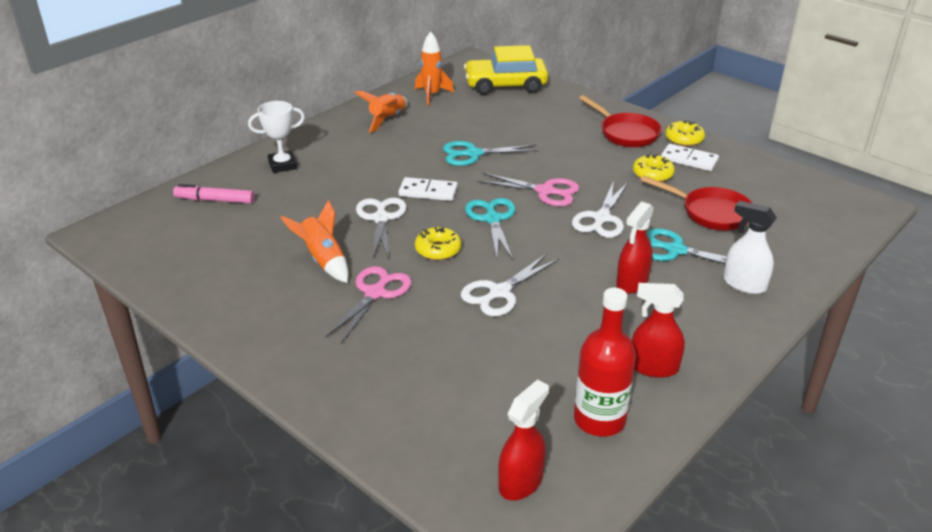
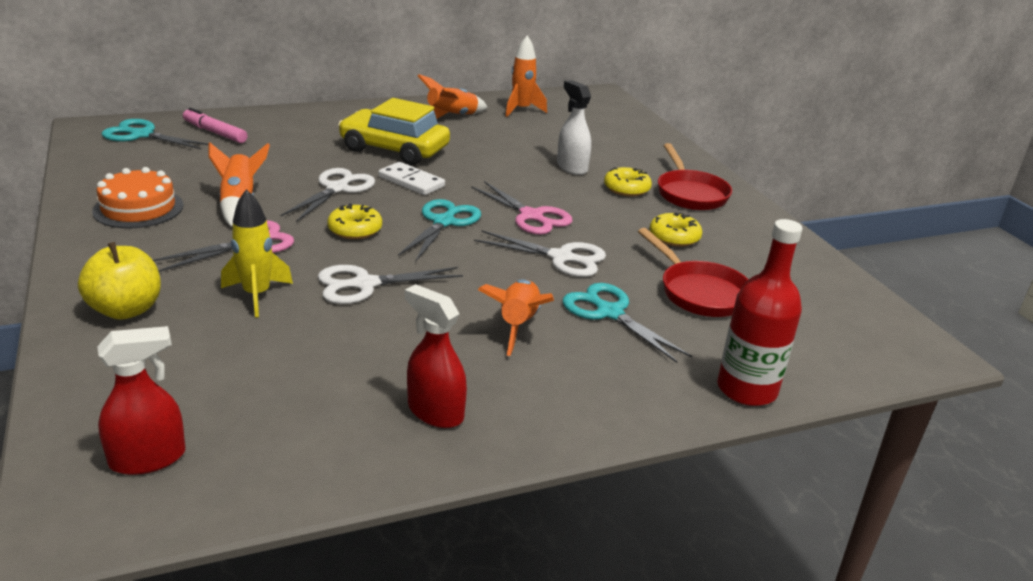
camera: 25 degrees right, 5 degrees down
white trophy [248,101,305,173] -> none
turquoise scissors [443,141,539,166] -> turquoise scissors moved to [101,119,208,149]
yellow car [464,45,548,95] -> yellow car moved to [338,98,450,165]
white scissors [572,181,628,238] -> white scissors turned 120 degrees counterclockwise [474,230,606,277]
red bottle [574,288,636,437] -> red bottle moved to [717,219,803,406]
red spray bottle [616,202,654,294] -> orange rocket [478,279,554,356]
white domino [661,144,719,171] -> none
yellow donut [665,120,705,146] -> yellow donut moved to [604,167,652,197]
white spray bottle [723,201,777,294] -> white spray bottle moved to [557,80,591,175]
none -> yellow apple [78,242,161,320]
none -> orange cake [92,167,184,228]
none -> yellow rocket [221,189,293,317]

